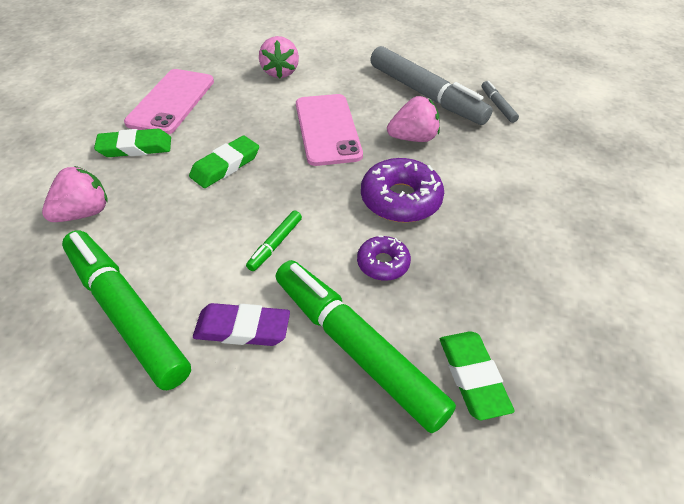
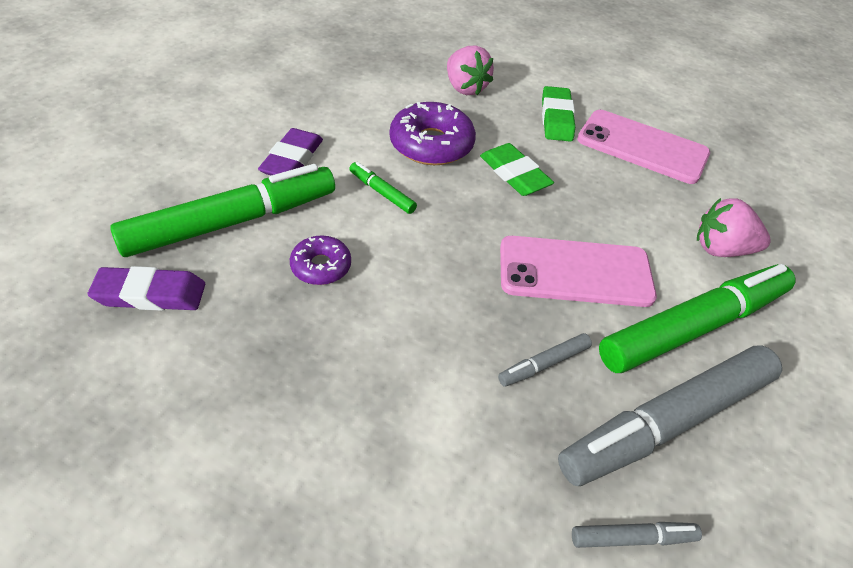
camera: 100 degrees right, 0 degrees up
green marker [62,230,191,390] -> green marker moved to [599,264,795,373]
purple donut [361,158,444,223] -> purple donut moved to [390,102,476,165]
pink strawberry [387,96,440,142] -> grey marker [498,333,592,386]
green eraser [440,331,514,420] -> purple eraser [88,266,205,311]

